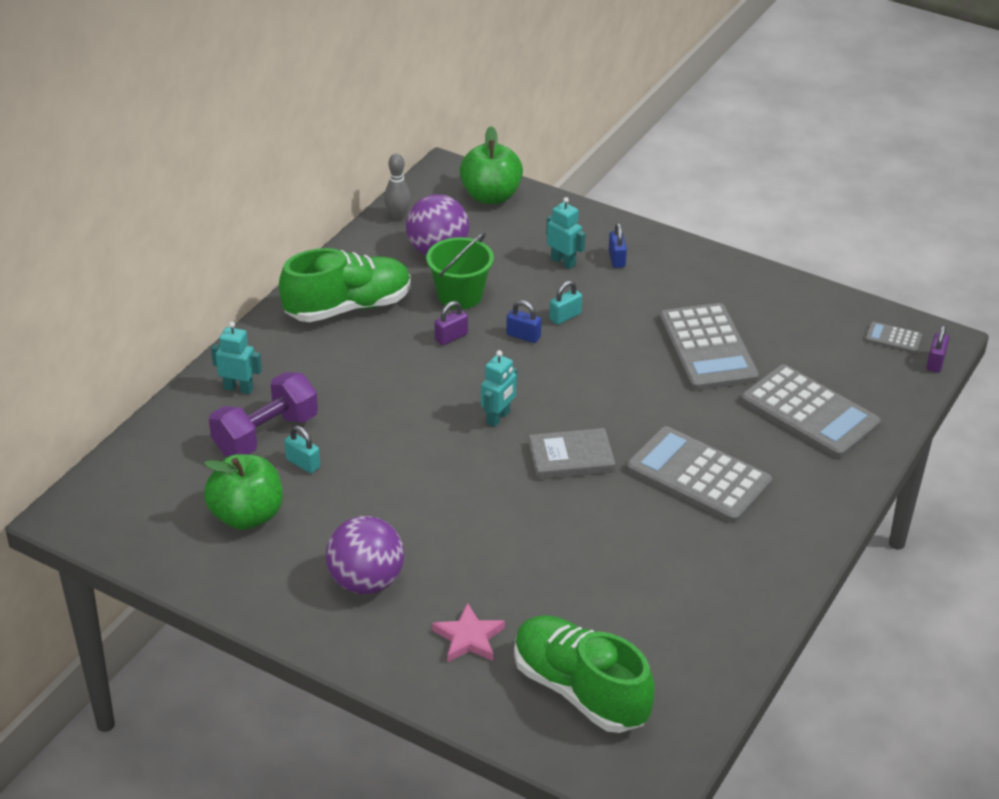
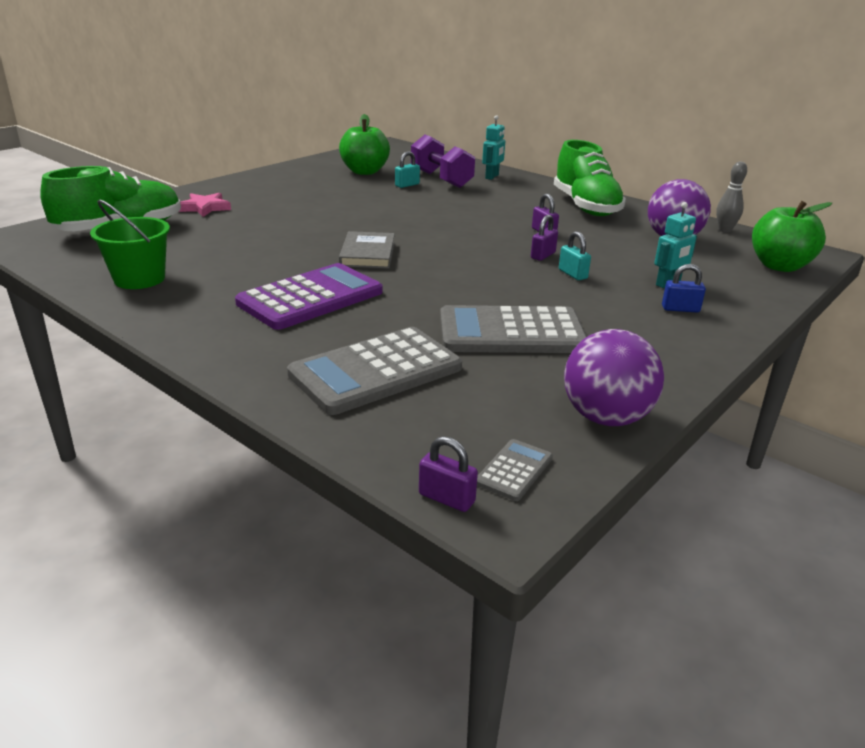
camera: 100 degrees right, 10 degrees down
purple ball [326,516,404,594] -> purple ball moved to [564,329,664,426]
green bucket [426,233,494,309] -> green bucket moved to [90,199,170,289]
turquoise robot [481,350,517,427] -> none
blue padlock [506,300,541,343] -> purple padlock [531,215,558,261]
grey calculator [626,426,772,523] -> purple calculator [235,263,383,330]

